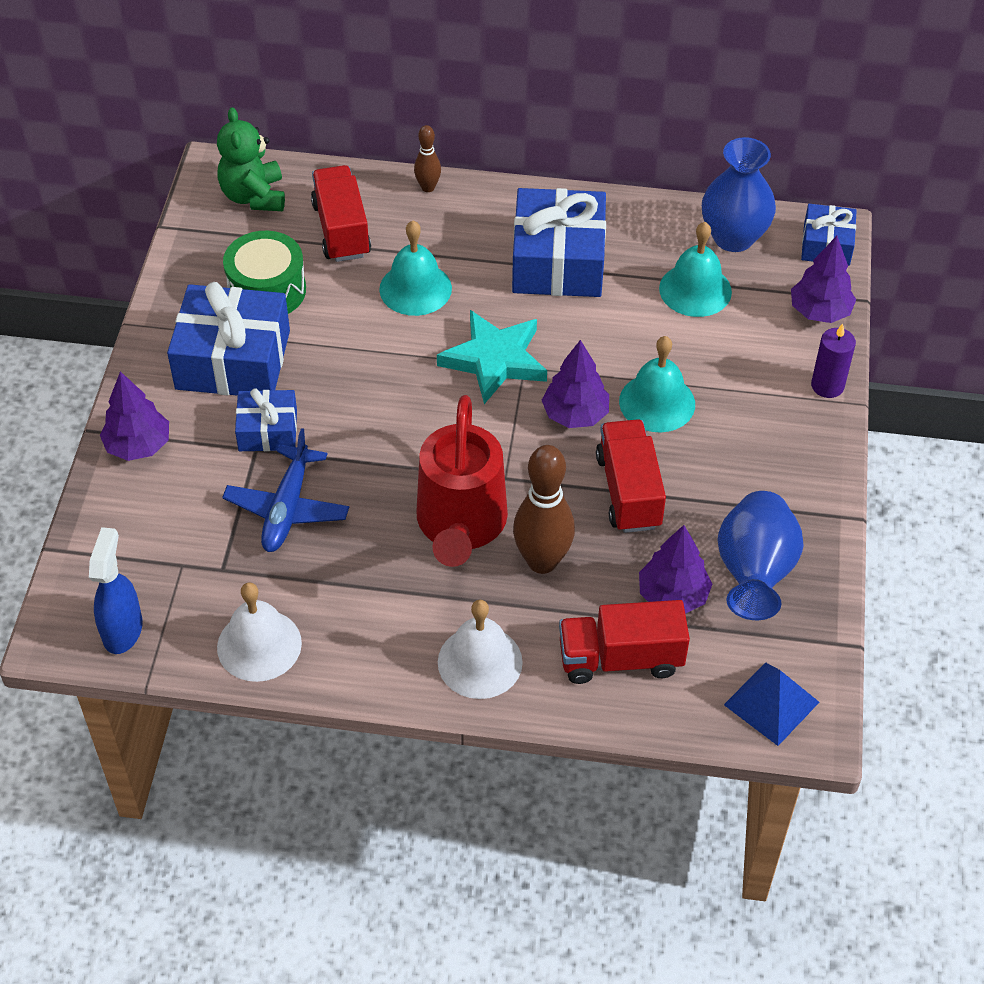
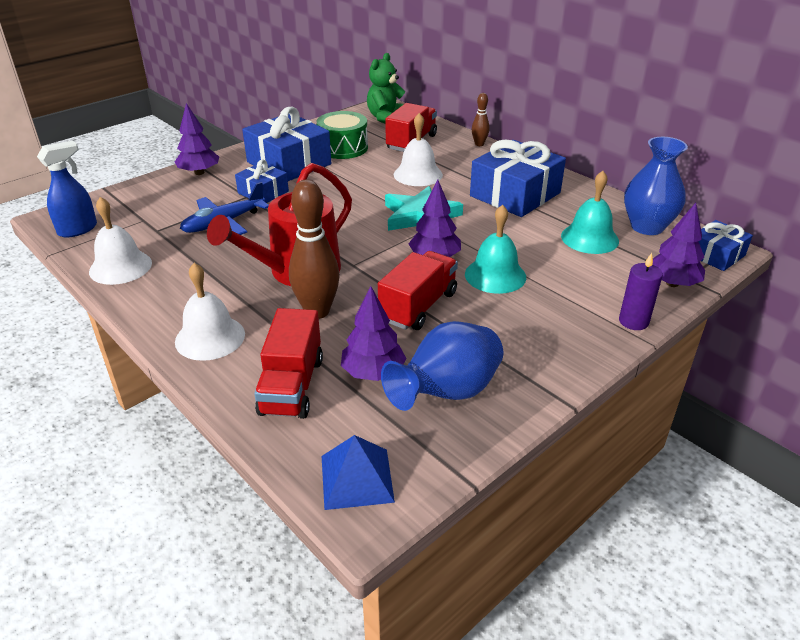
camera: 40 degrees right, 15 degrees down
turquoise bell [379,221,452,316] -> white bell [394,113,443,186]
red truck [559,600,690,684] -> red truck turned 120 degrees counterclockwise [254,308,323,419]

